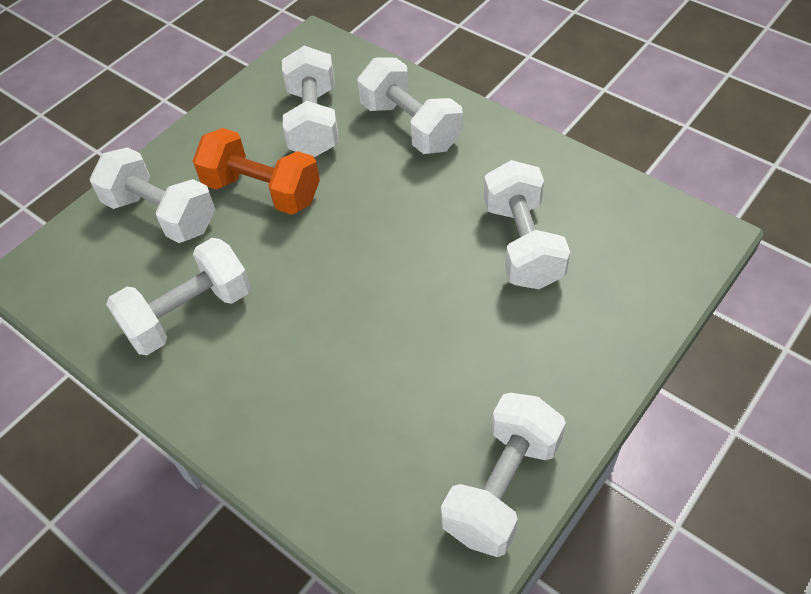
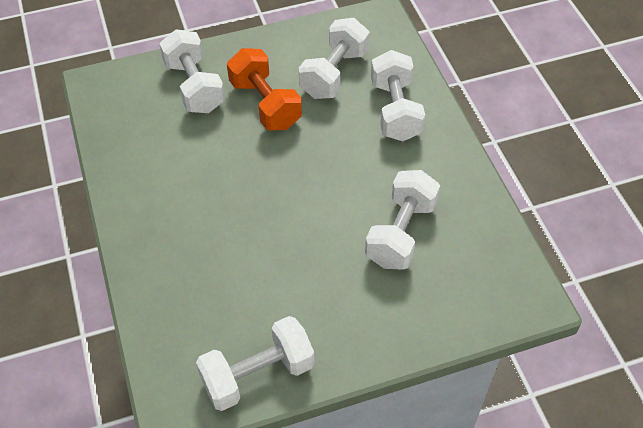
camera: 30 degrees right, 0 degrees up
white dumbbell [106,238,251,355] -> none

